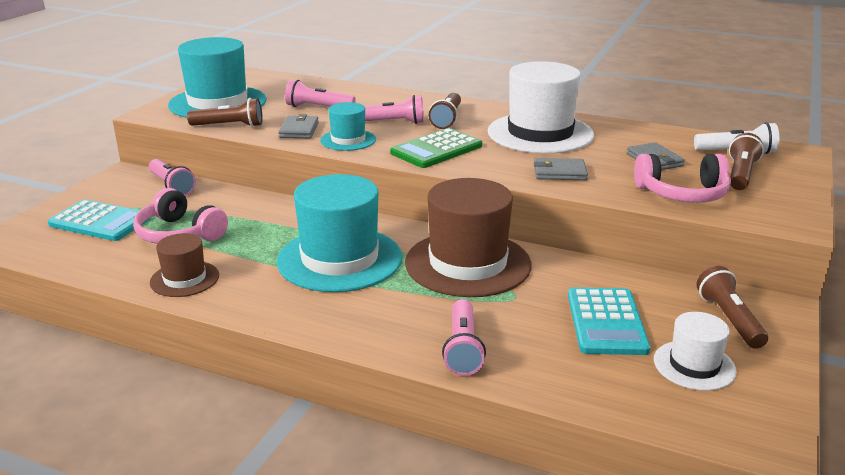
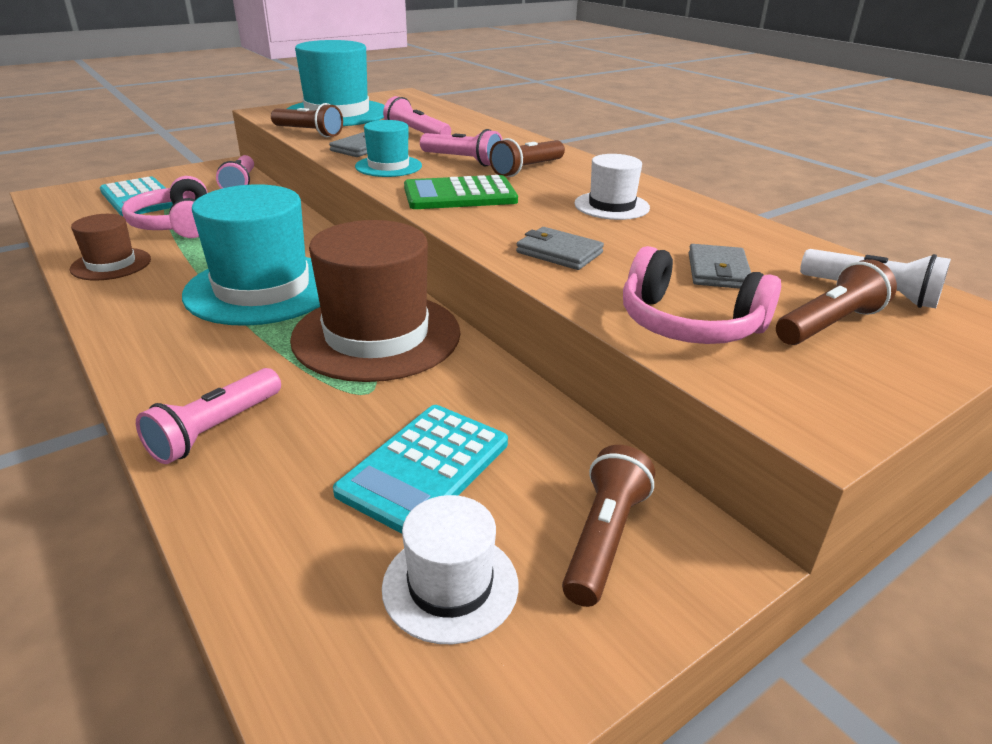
camera: 30 degrees right, 5 degrees up
white hat [488,61,594,154] -> white hat [574,154,650,220], size x0.52

